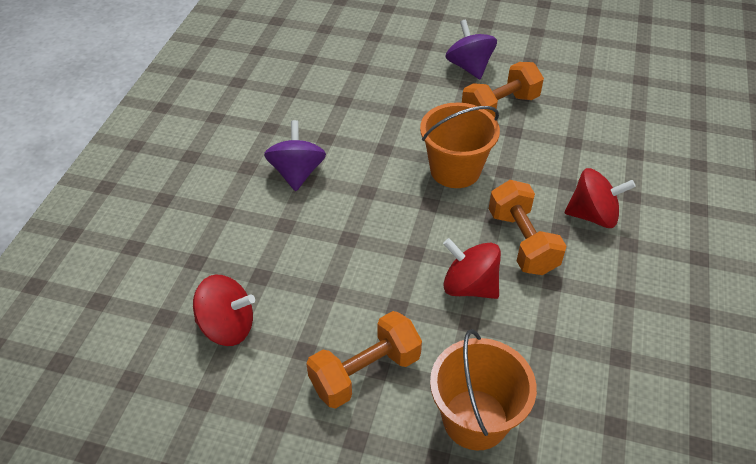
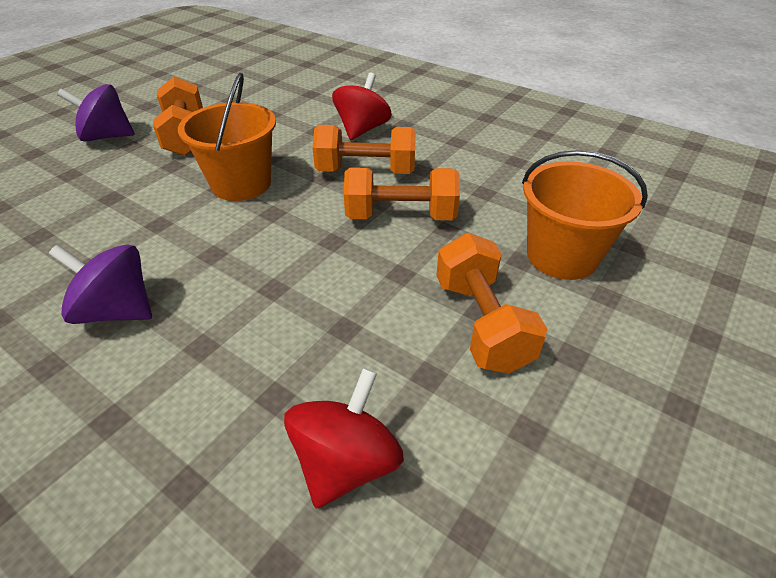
camera: 70 degrees left, 5 degrees down
red spinning top [443,238,501,299] -> orange dumbbell [344,167,460,220]

